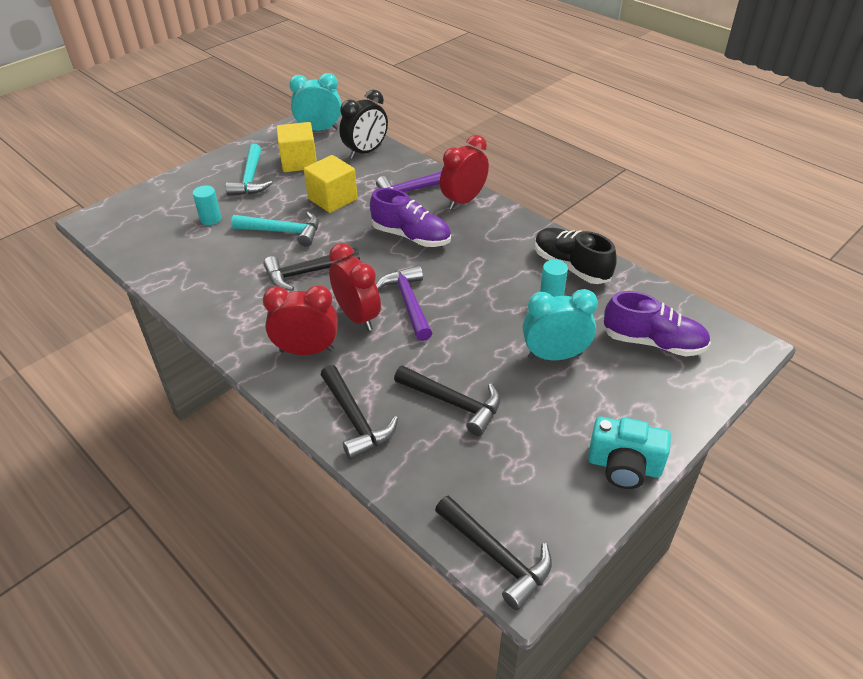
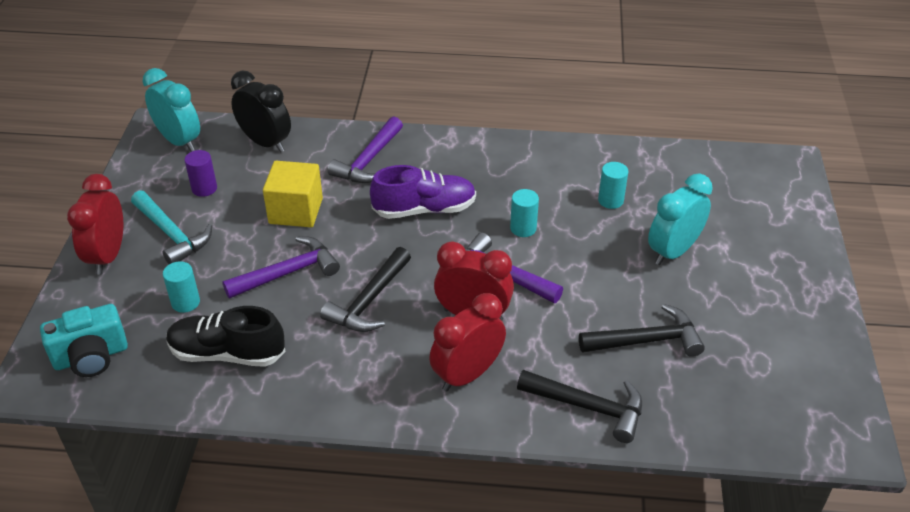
camera: 40 degrees left, 0 degrees up
turquoise hammer [231,211,319,247] -> purple hammer [222,236,340,299]
yellow cube [276,122,317,172] -> purple cylinder [185,150,217,197]
turquoise clock [289,73,341,131] -> turquoise clock turned 90 degrees clockwise [142,68,200,152]
black clock [339,90,388,159] -> black clock turned 60 degrees counterclockwise [231,70,291,153]
black hammer [435,495,552,610] -> none
red clock [440,135,489,209] -> red clock moved to [67,174,123,275]
black shoe [535,228,617,284] -> black shoe moved to [166,306,285,367]
turquoise camera [588,417,671,489] -> turquoise camera moved to [40,304,128,377]
purple shoe [603,291,711,356] -> none
none -> turquoise cylinder [510,189,539,237]

